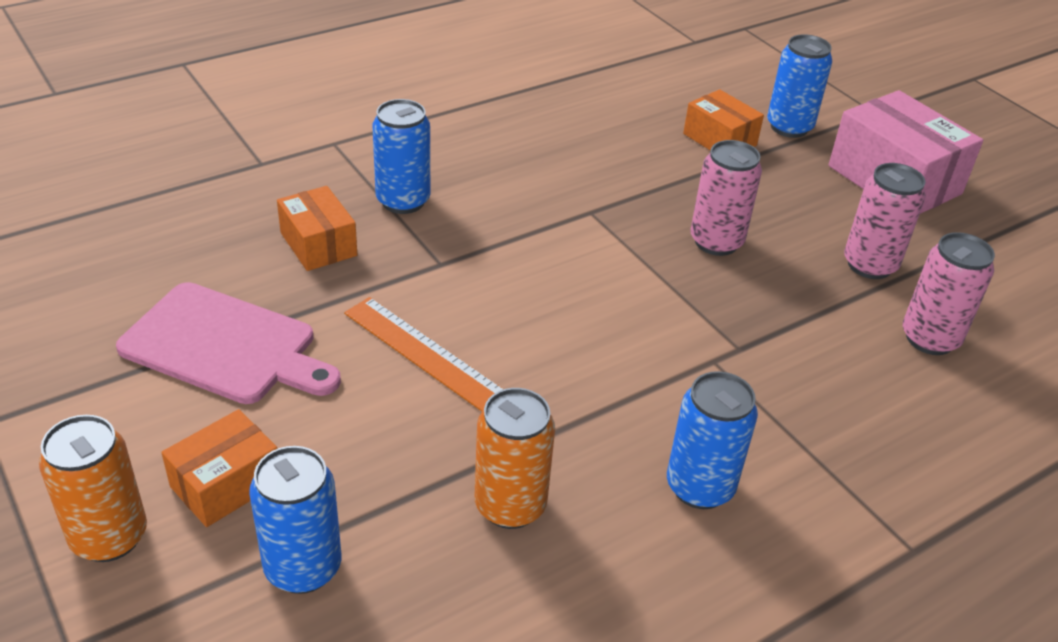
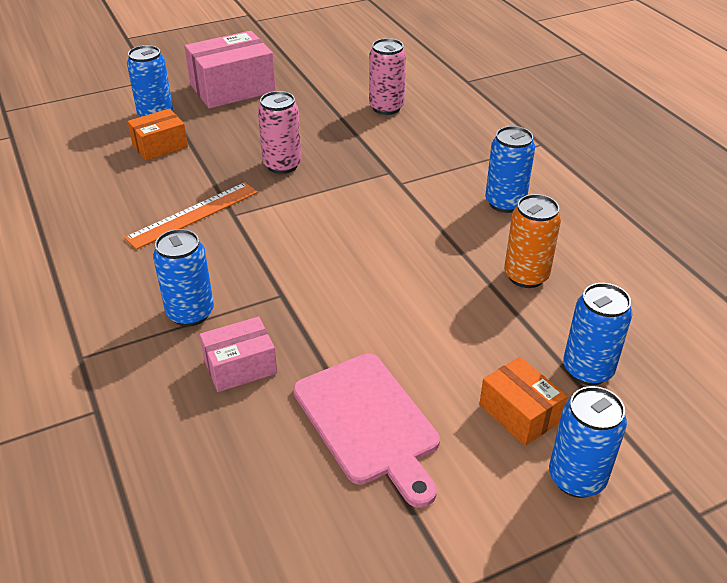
camera: 80 degrees left, 0 degrees up
orange can [39,415,147,562] -> blue can [549,386,627,498]
pink cutting board [116,282,341,404] -> pink cutting board turned 120 degrees clockwise [293,353,440,508]
orange box [277,186,357,271] -> pink box [200,316,277,392]
orange ruler [344,297,503,411] -> orange ruler moved to [124,182,258,250]
pink can [844,163,926,279] -> none

